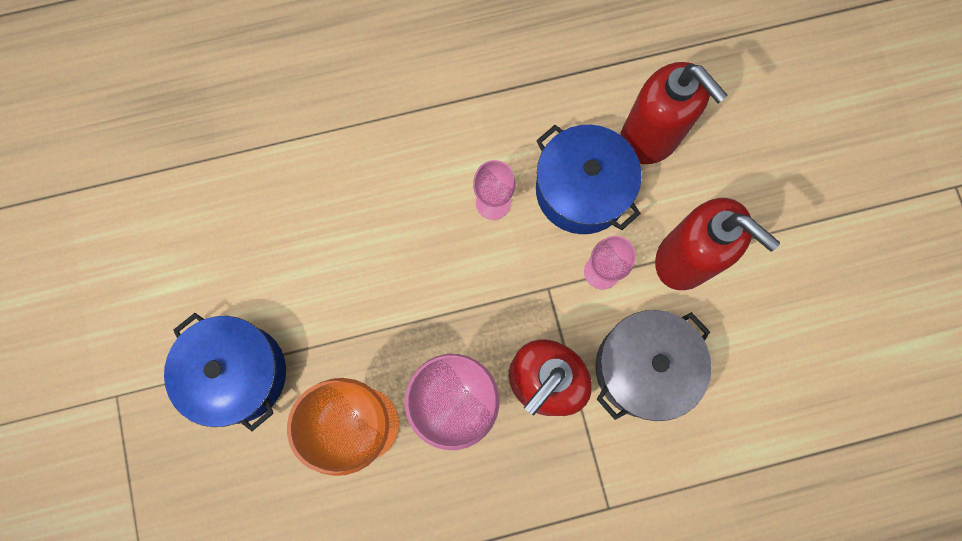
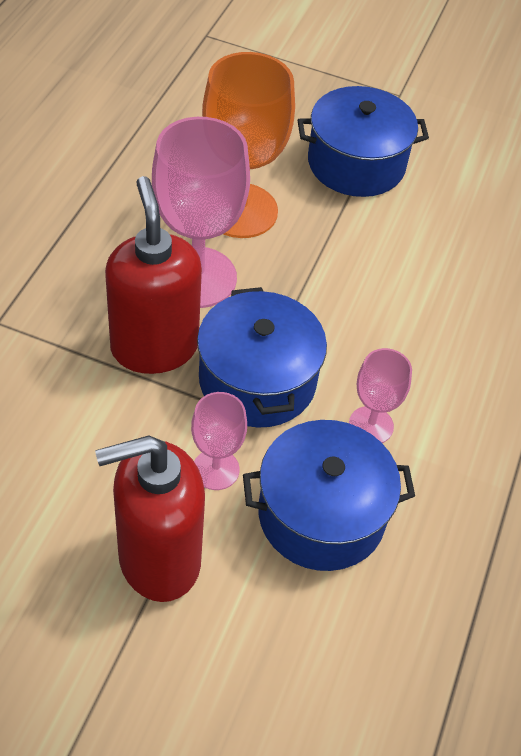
camera: 120 degrees right, 25 degrees down
grey pot [595,310,711,421] -> none
red soap dispenser [620,62,728,164] -> none
none -> blue pot [197,287,327,428]

